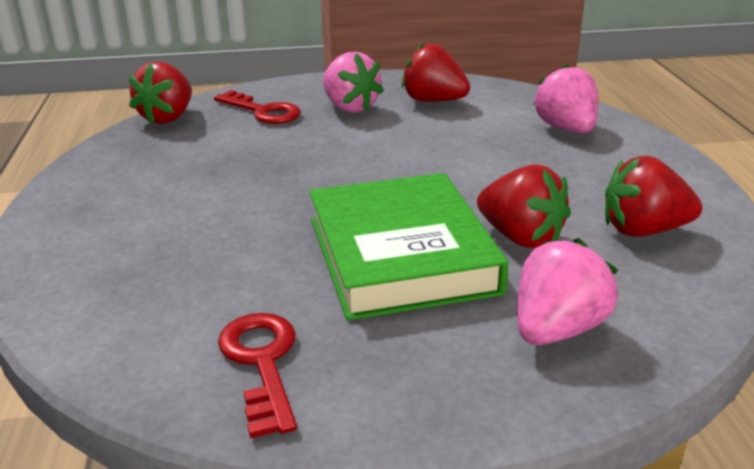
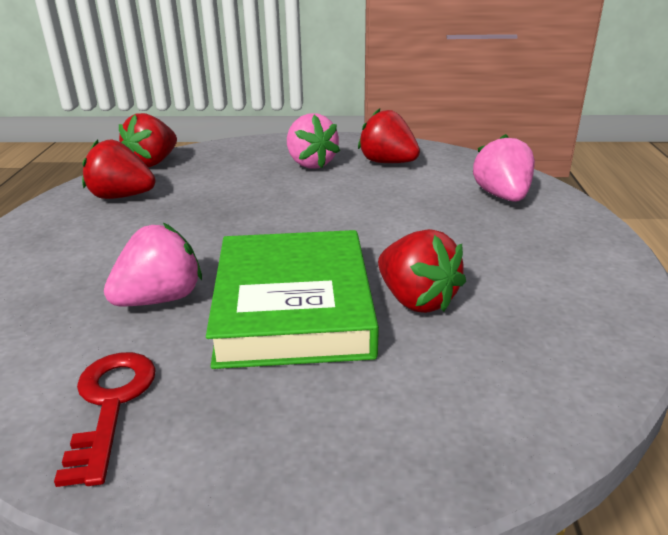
camera: 10 degrees right, 0 degrees up
red key [214,90,301,124] -> none
pink strawberry [517,238,618,345] -> pink strawberry moved to [104,223,202,306]
red strawberry [605,156,702,237] -> red strawberry moved to [82,139,155,199]

